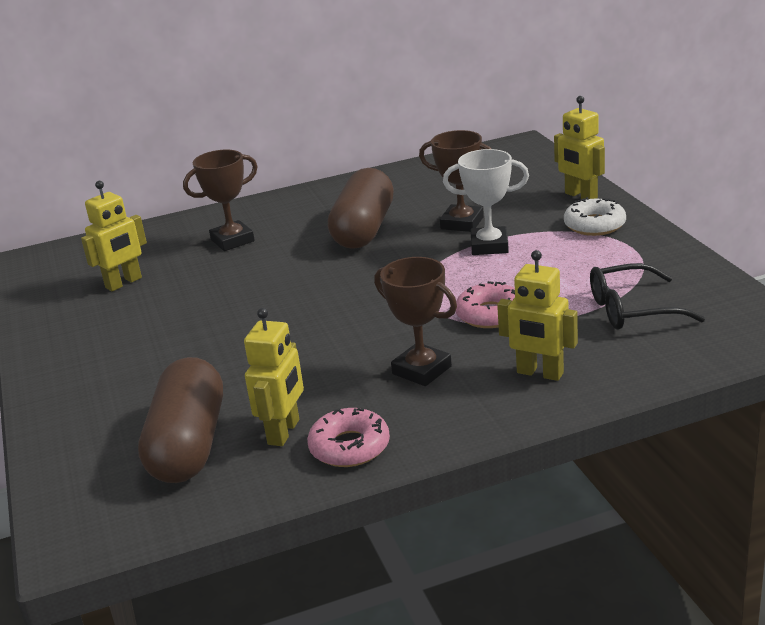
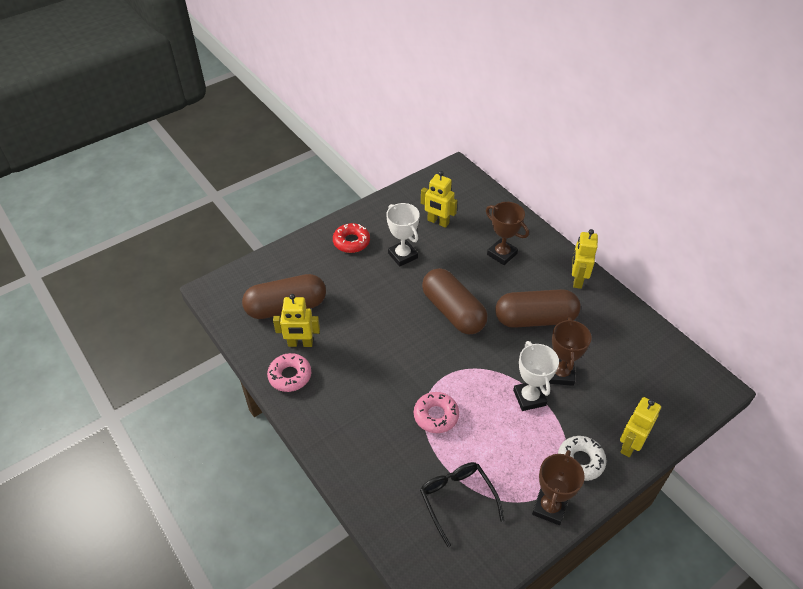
camera: 70 degrees right, 20 degrees up
brown trophy [374,257,457,386] -> brown trophy moved to [532,450,585,525]
yellow robot [497,250,578,381] -> yellow robot moved to [572,229,598,289]
none -> red donut [333,223,370,253]
none -> white trophy [386,203,420,267]
none -> brown capsule [422,268,487,334]

